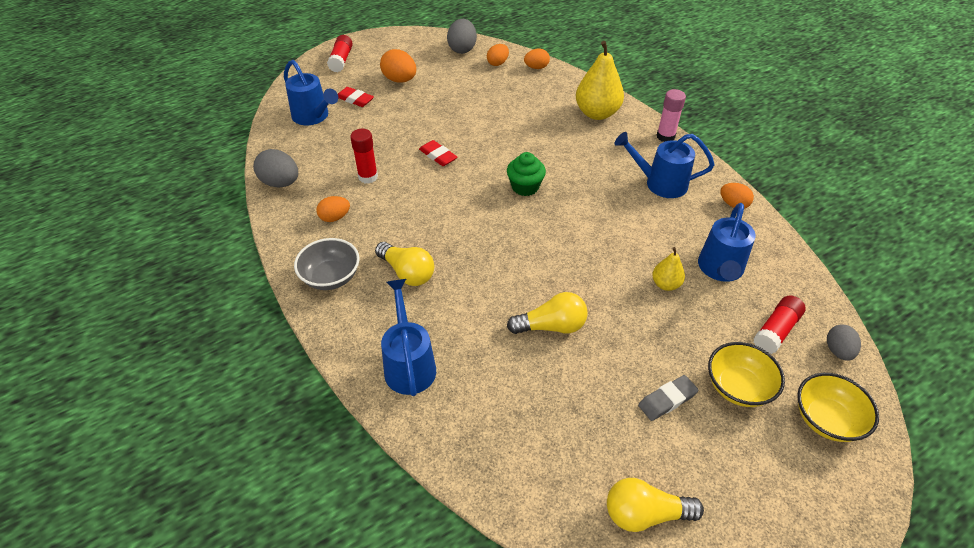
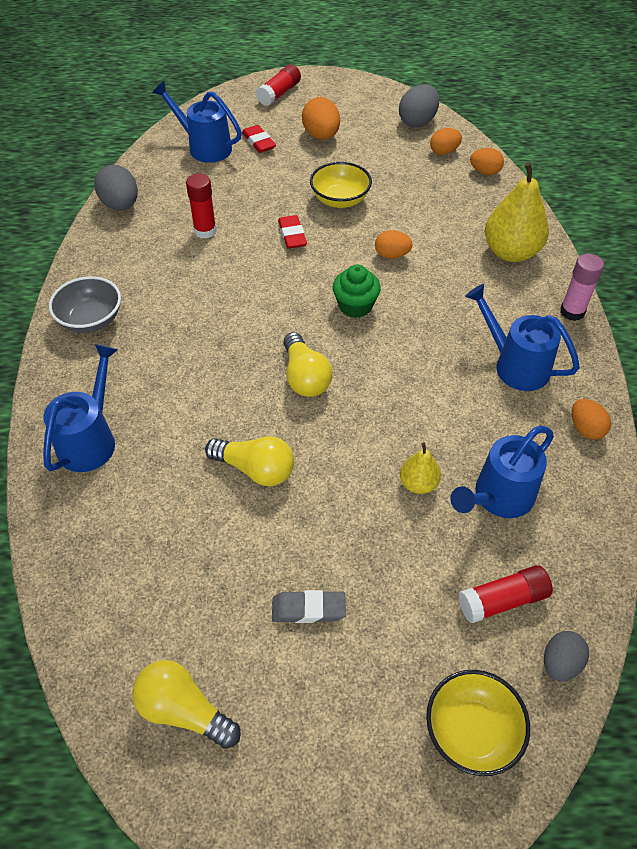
camera: 30 degrees right, 5 degrees up
blue watering can [284,60,338,125] -> blue watering can turned 135 degrees clockwise [152,81,242,163]
orange egg [316,196,350,222] -> orange egg moved to [375,230,413,259]
yellow light bulb [375,242,434,286] -> yellow light bulb moved to [283,332,332,397]
yellow bowl [708,342,785,407] -> yellow bowl moved to [310,162,372,208]

